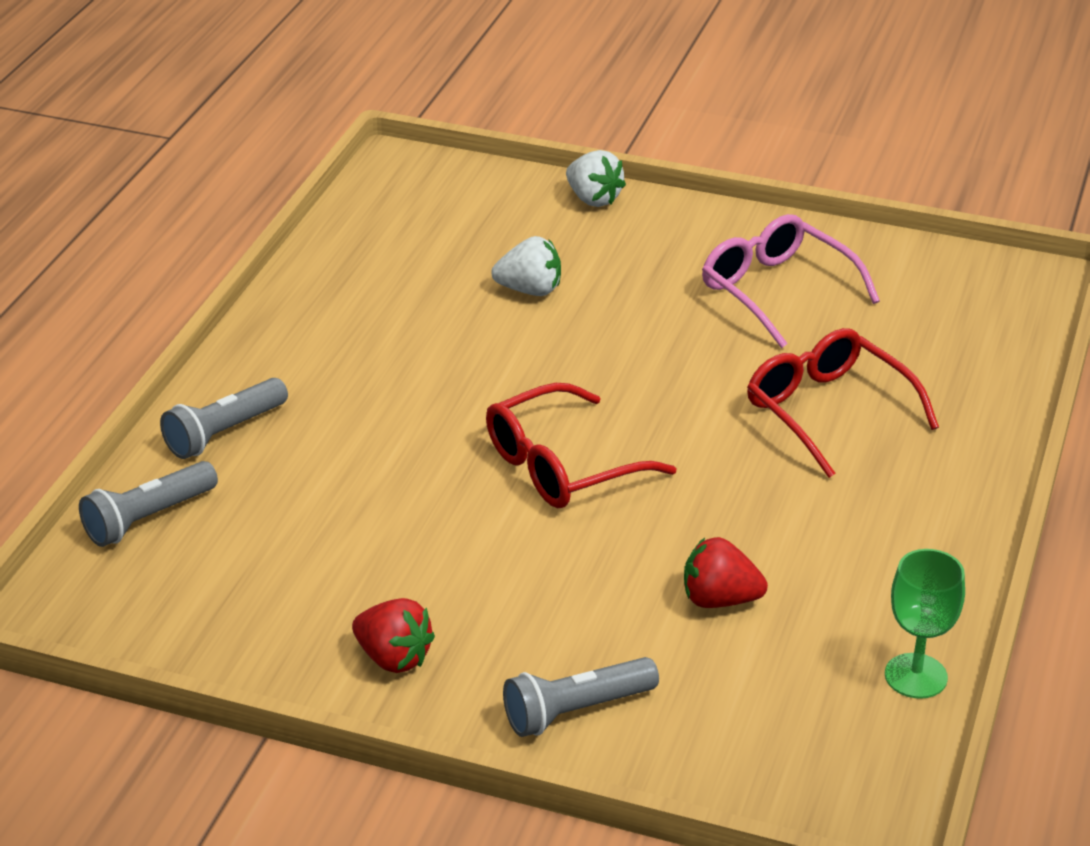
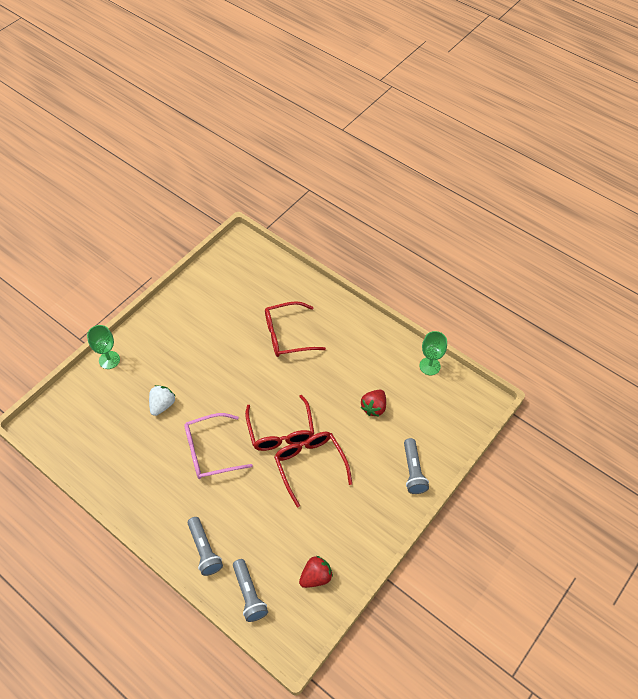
camera: 70 degrees left, 20 degrees up
red strawberry [352,598,435,673] -> red strawberry moved to [299,556,333,588]
white strawberry [566,150,626,207] -> green goblet [87,325,120,369]
pink glasses [702,214,880,348] -> pink glasses moved to [184,413,253,479]
none -> red glasses [274,432,352,507]

